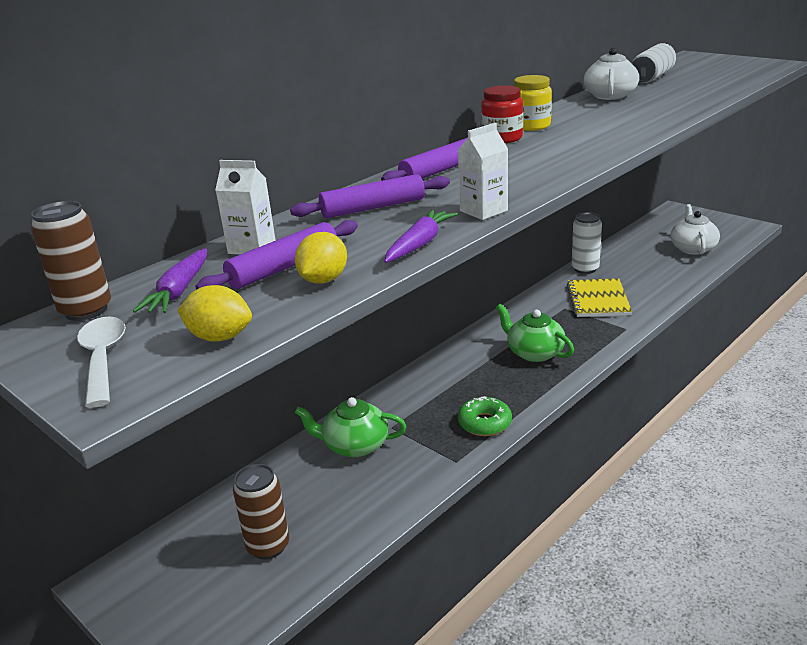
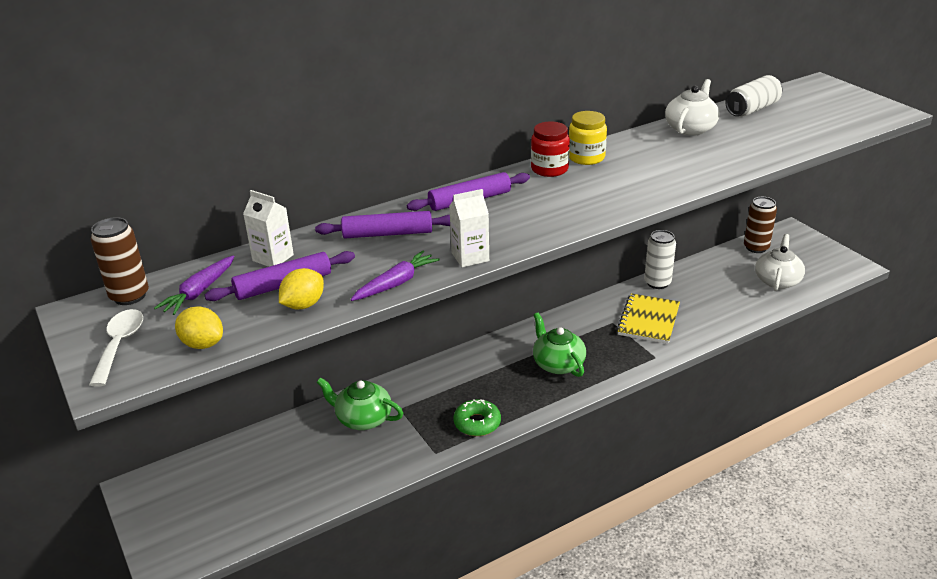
camera: 15 degrees right, 5 degrees up
brown can [233,464,289,560] -> brown can moved to [744,197,777,253]

